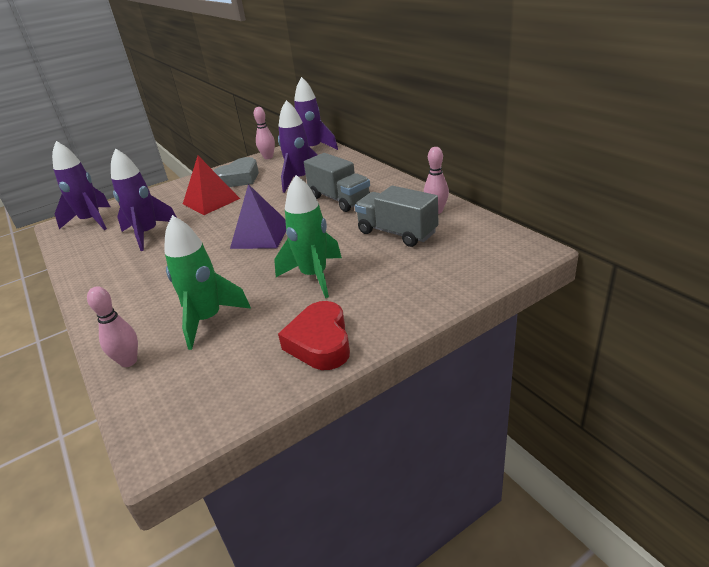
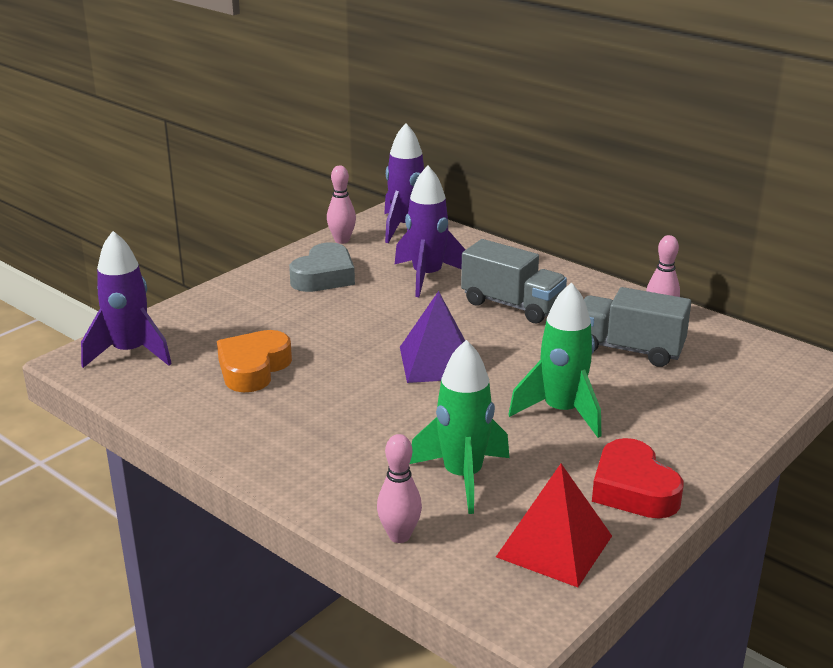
camera: 20 degrees left, 5 degrees down
purple rocket [111,148,176,251] -> orange heart [217,330,292,392]
red pyramid [183,156,240,215] -> red pyramid moved to [496,464,612,587]

